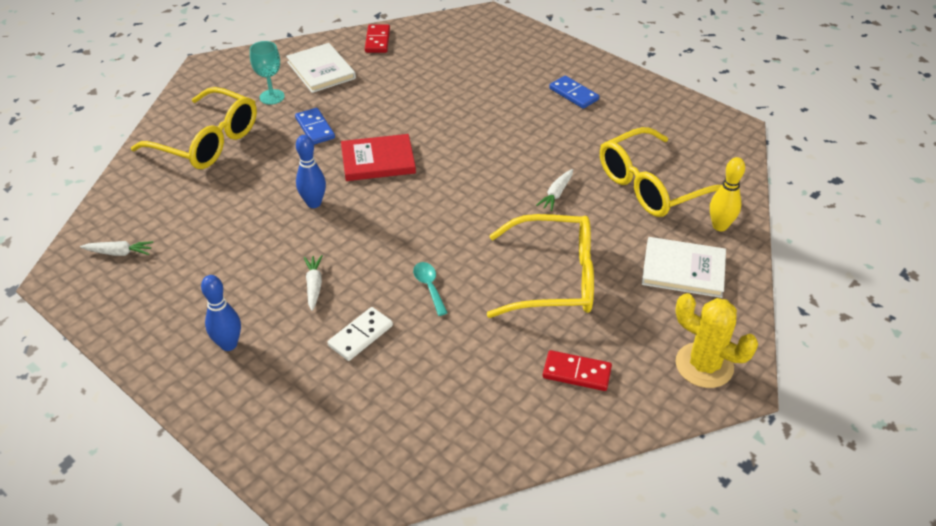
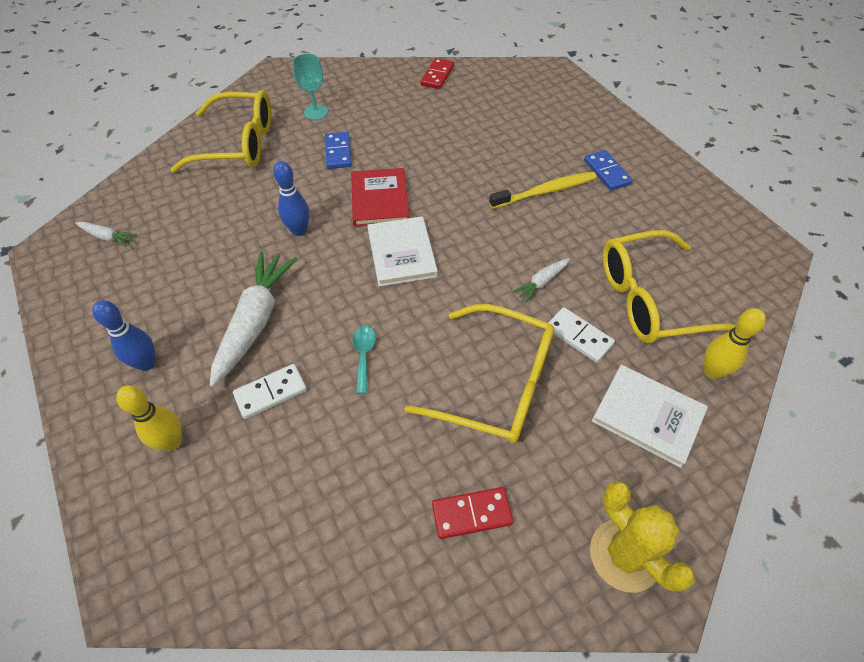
camera: 20 degrees right, 10 degrees up
yellow glasses [131,87,257,169] -> yellow glasses turned 45 degrees counterclockwise [170,90,271,173]
white book [286,43,356,93] -> white book moved to [367,216,438,287]
white carrot [304,255,322,311] -> white carrot [210,251,297,387], size x2.12
red book [341,134,416,181] -> red book turned 75 degrees clockwise [351,168,409,227]
red domino [543,350,612,391] -> red domino turned 45 degrees counterclockwise [432,487,513,539]
none -> yellow bowling pin [116,385,182,451]
none -> yellow toothbrush [489,172,597,209]
none -> white domino [548,307,615,363]

